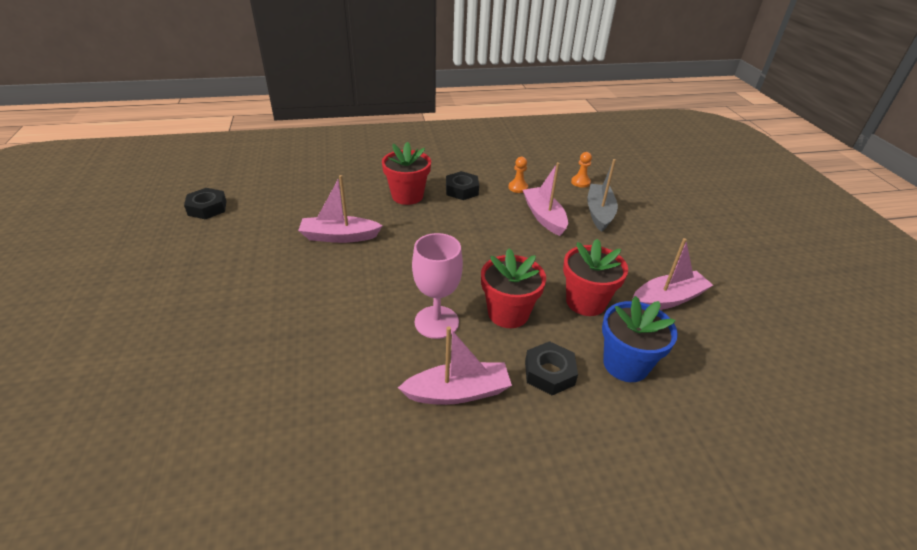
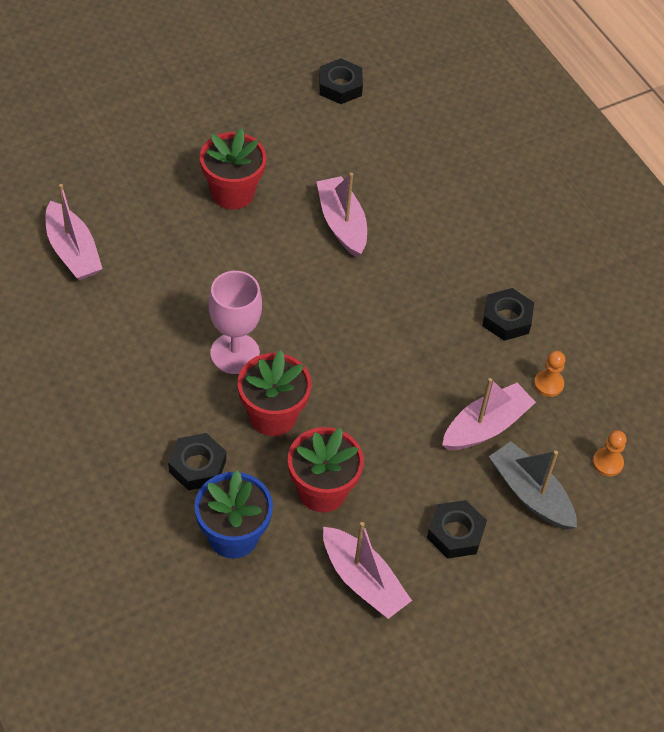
camera: 70 degrees right, 15 degrees up
red flower pot [382,142,431,205] -> red flower pot moved to [200,128,266,209]
pink boat [398,327,512,405] -> pink boat moved to [46,184,103,280]
grey boat [587,159,618,232] -> grey boat turned 120 degrees counterclockwise [489,441,577,530]
none -> black nut [427,500,487,559]

